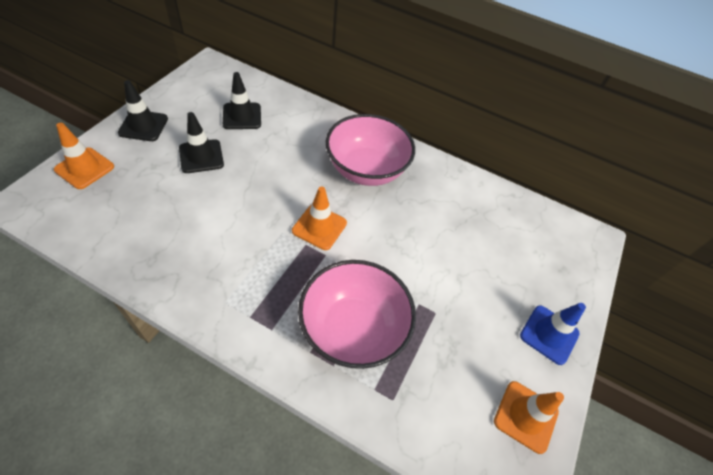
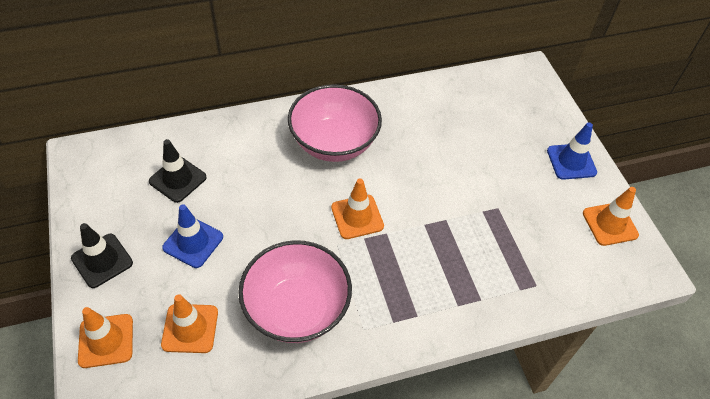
camera: 40 degrees left, 0 degrees up
black traffic cone [179,112,224,173] -> blue traffic cone [162,204,223,268]
pink bowl [298,260,416,369] -> pink bowl moved to [238,240,352,343]
none -> orange traffic cone [161,294,218,353]

